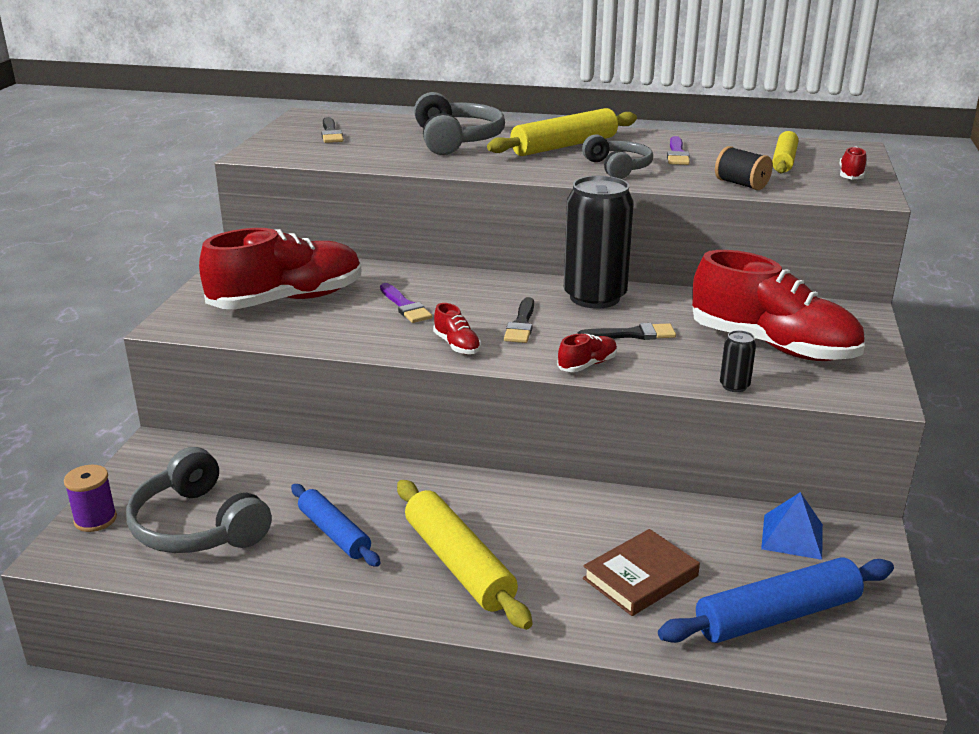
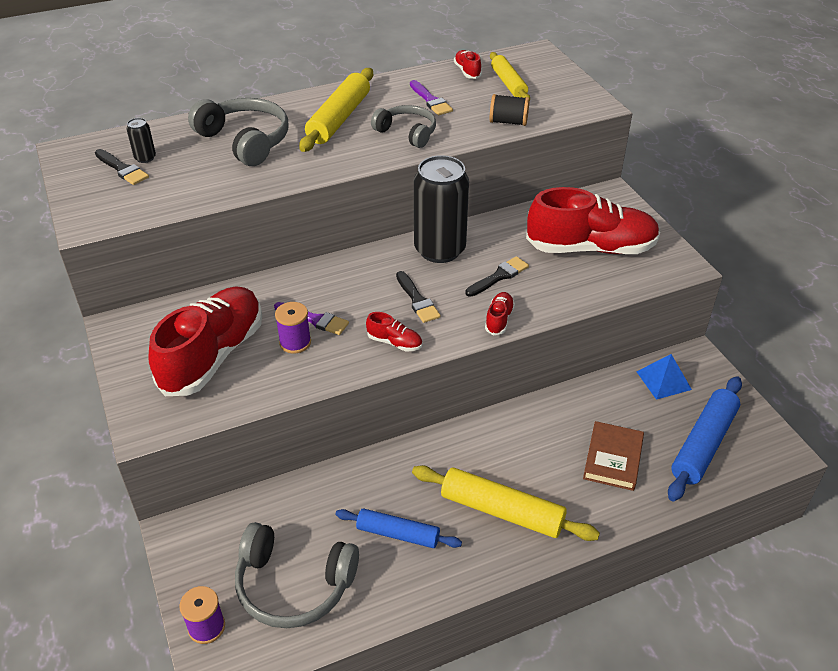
camera: 35 degrees left, 15 degrees up
black can [720,330,756,392] -> black can moved to [126,118,156,163]
red shoe [839,147,867,180] -> red shoe moved to [454,50,482,79]
none -> purple spool [275,302,311,354]

